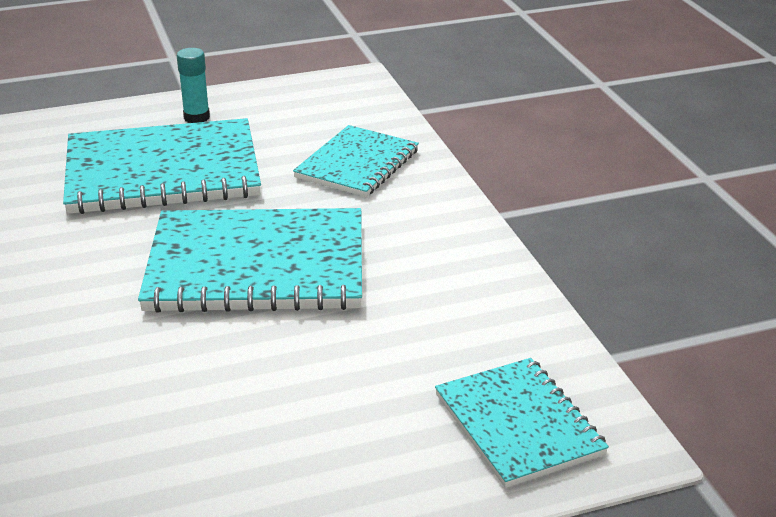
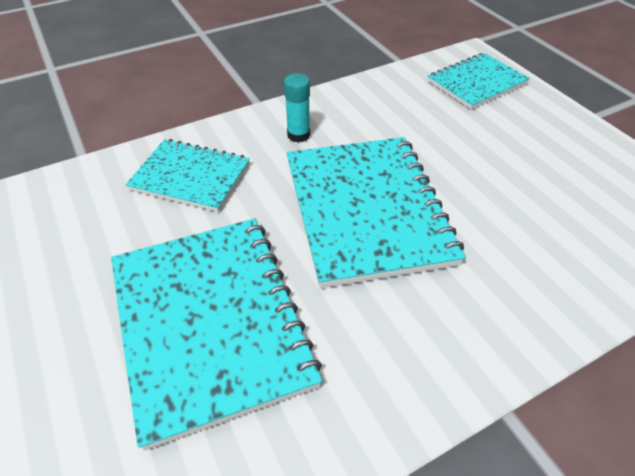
camera: 100 degrees left, 15 degrees up
turquoise glue stick [177,48,210,123] -> turquoise glue stick moved to [284,73,310,142]

